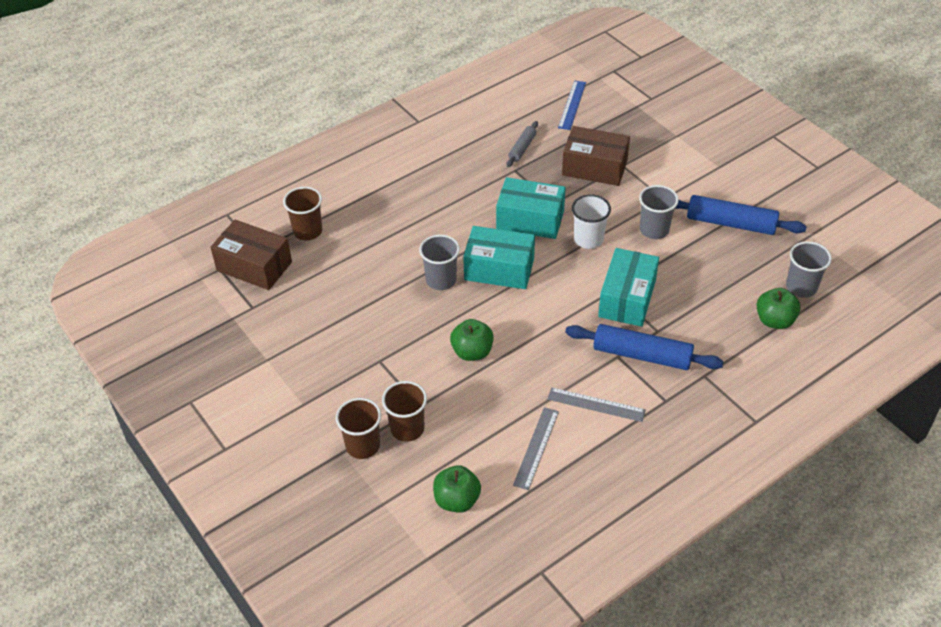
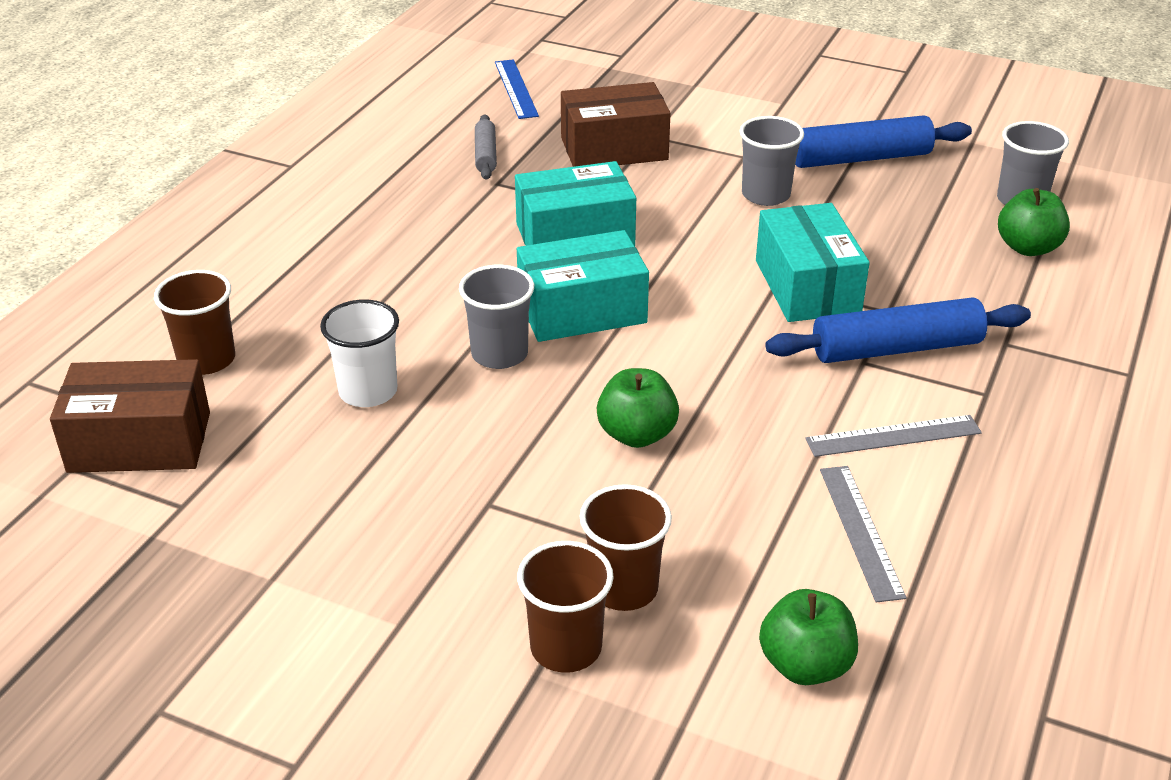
camera: 30 degrees left, 10 degrees down
white cup [572,194,611,249] -> white cup moved to [320,300,399,407]

